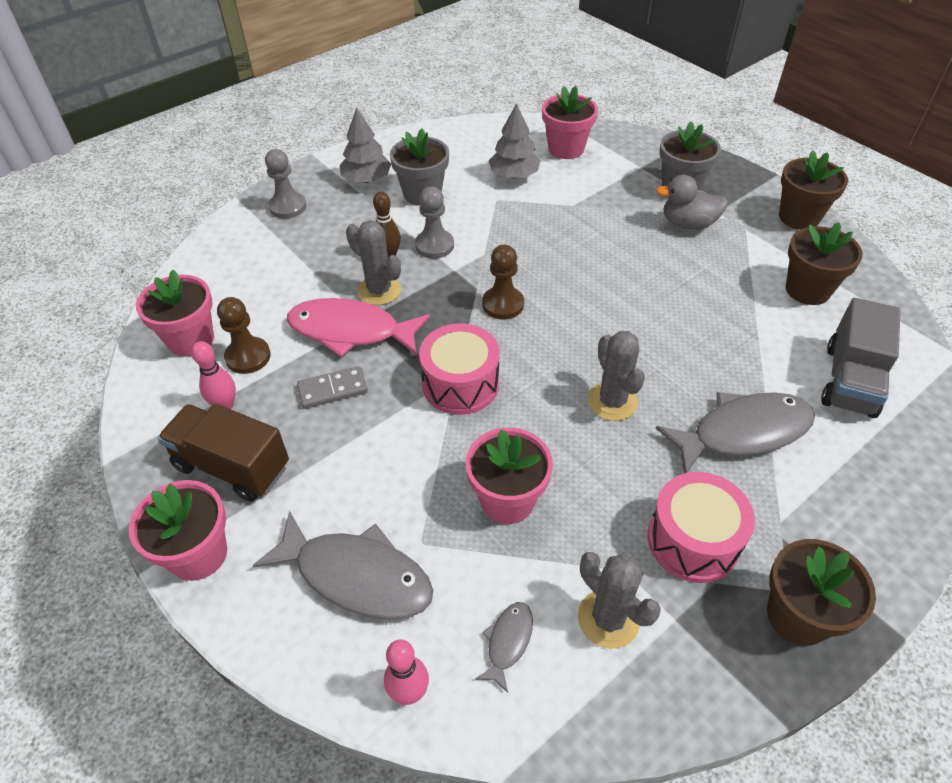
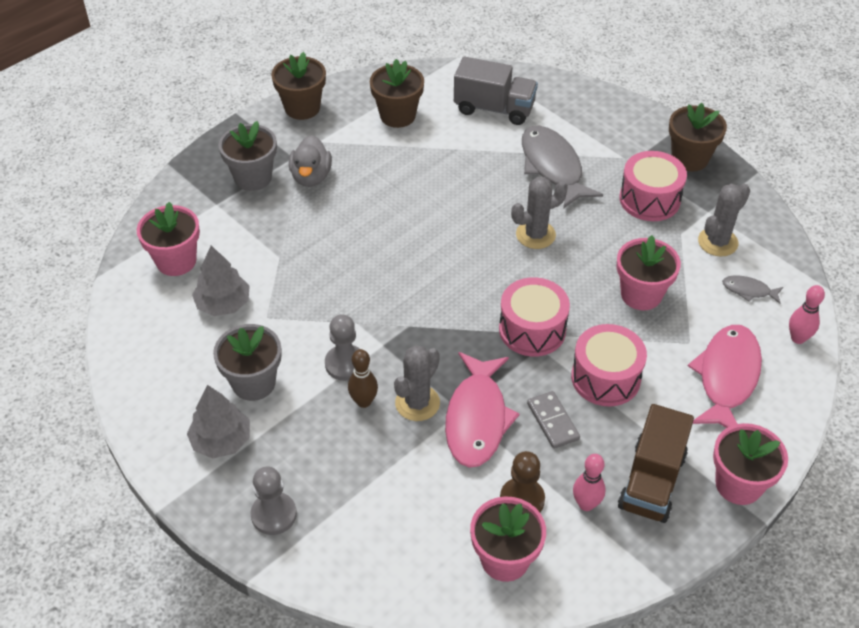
camera: 95 degrees left, 0 degrees up
grey fish [252,511,433,620] -> pink fish [688,325,762,428]
brown pawn [482,245,524,319] -> none
none -> pink drum [571,324,647,407]

